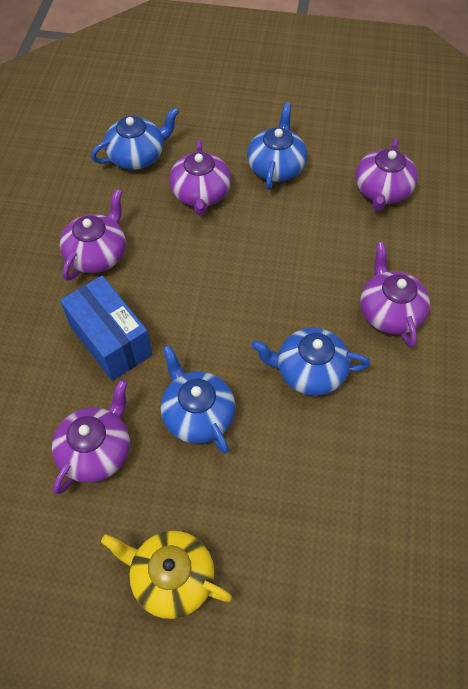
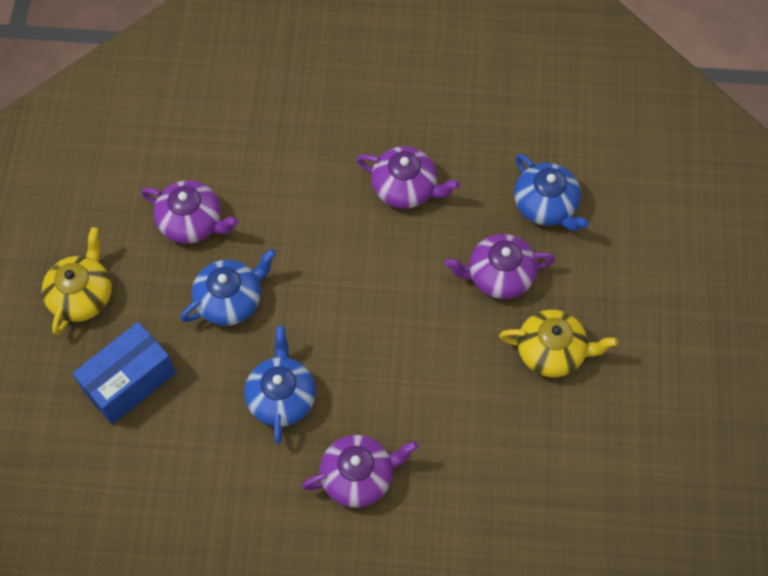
camera: 85 degrees right, 5 degrees up
blue box [60,276,152,381] -> blue box moved to [72,322,176,425]
blue teapot [247,103,307,190] -> yellow teapot [499,310,618,377]
purple teapot [355,138,418,211] -> none

